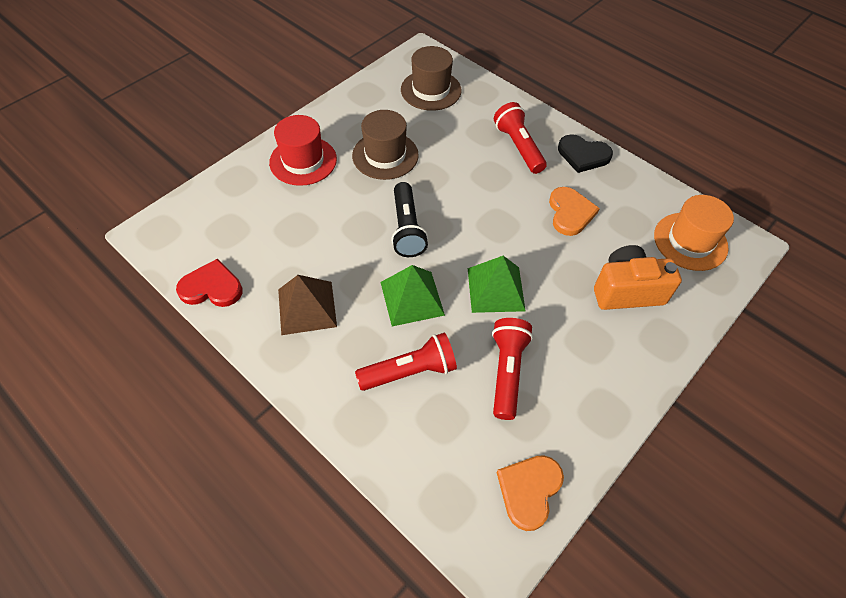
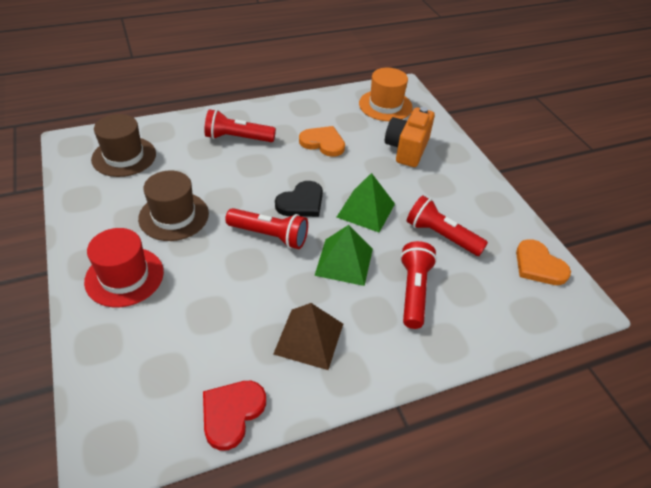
camera: 65 degrees left, 10 degrees down
black flashlight [391,182,428,257] -> red flashlight [225,208,308,249]
black heart [558,134,613,173] -> black heart moved to [275,181,323,217]

